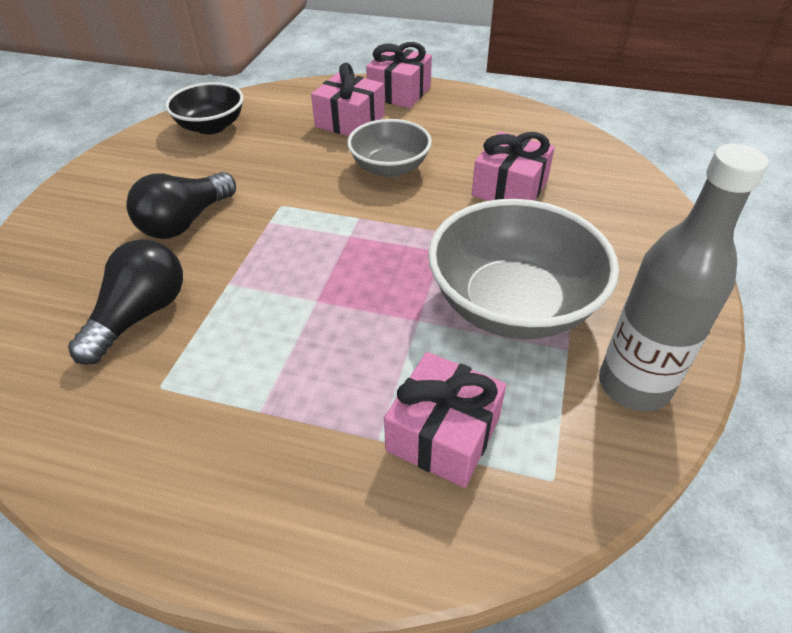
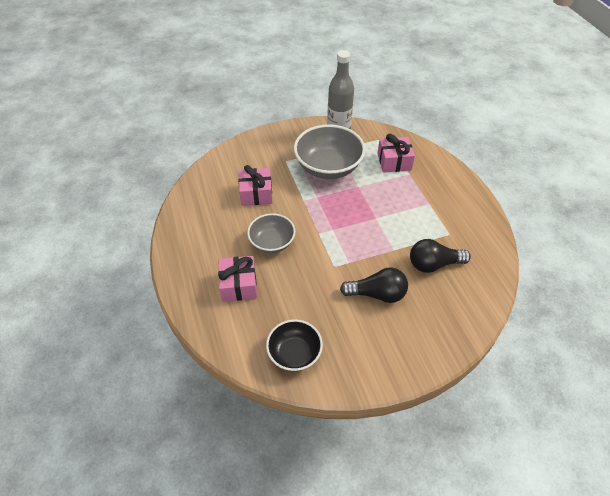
camera: 125 degrees left, 5 degrees up
pink gift [366,42,432,108] -> none

